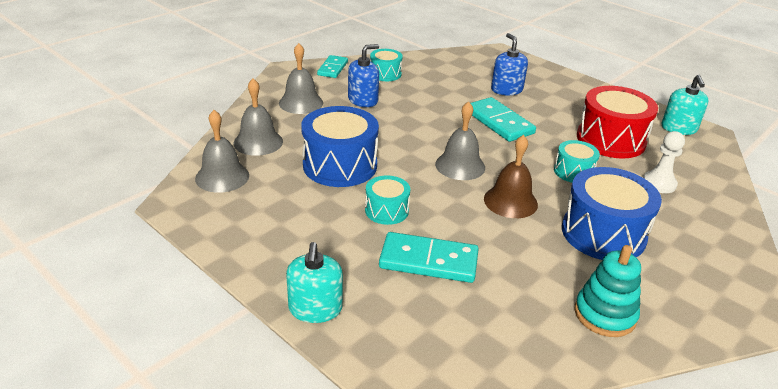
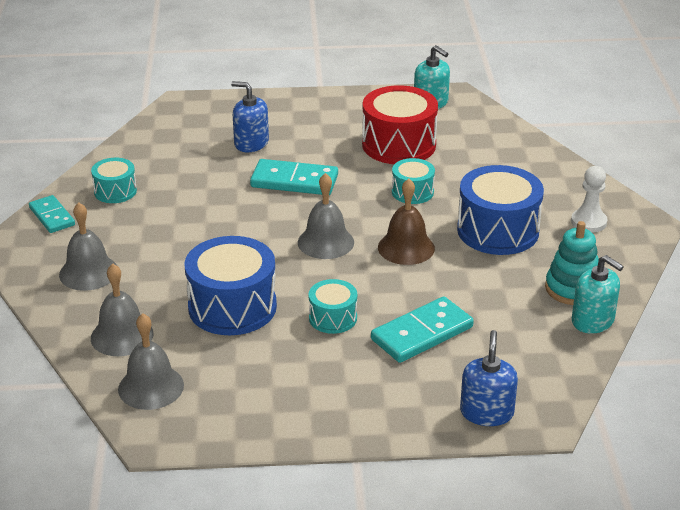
camera: 45 degrees left, 0 degrees up
turquoise soap dispenser [286,242,343,323] -> turquoise soap dispenser moved to [572,255,624,334]
blue soap dispenser [348,44,379,107] -> blue soap dispenser moved to [460,330,518,426]
white pawn [643,131,685,193] -> white pawn moved to [571,166,608,233]

